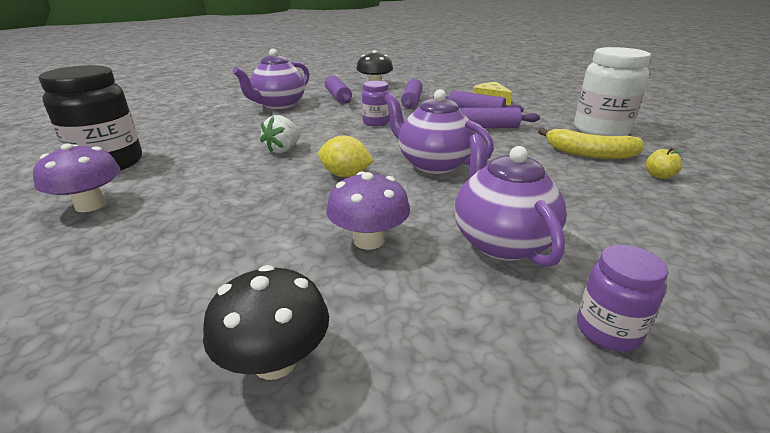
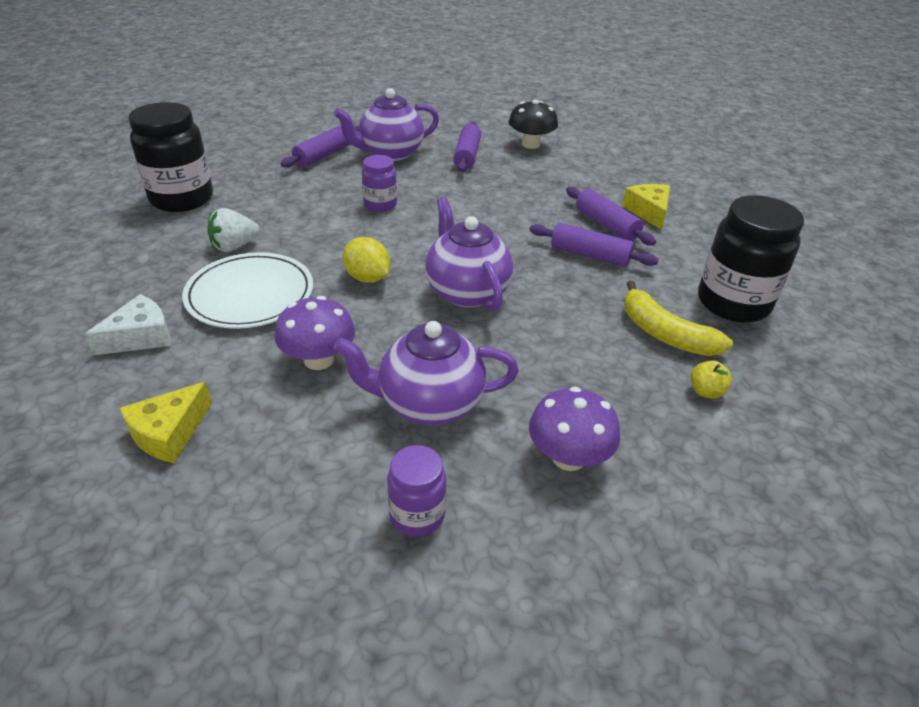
camera: 25 degrees right, 10 degrees up
purple mushroom [33,143,120,212] -> purple mushroom moved to [529,387,620,471]
black mushroom [203,265,329,380] -> yellow cheese [120,382,212,463]
white strawberry [260,115,301,153] -> white strawberry moved to [207,208,260,252]
purple jar [362,81,389,126] -> purple jar moved to [362,155,397,212]
purple rolling pin [401,79,423,109] -> purple rolling pin moved to [281,126,359,168]
purple teapot [455,134,567,267] -> purple teapot turned 105 degrees counterclockwise [334,321,519,425]
white jar [574,47,651,136] -> black jar [698,195,804,323]
none -> white cheese [85,294,171,355]
none -> white plate [182,252,313,329]

